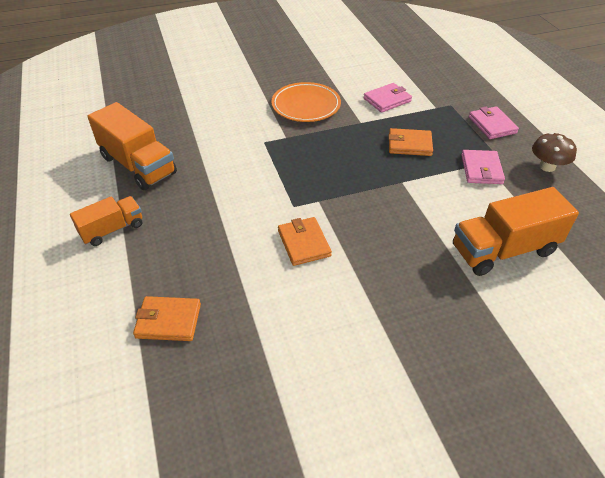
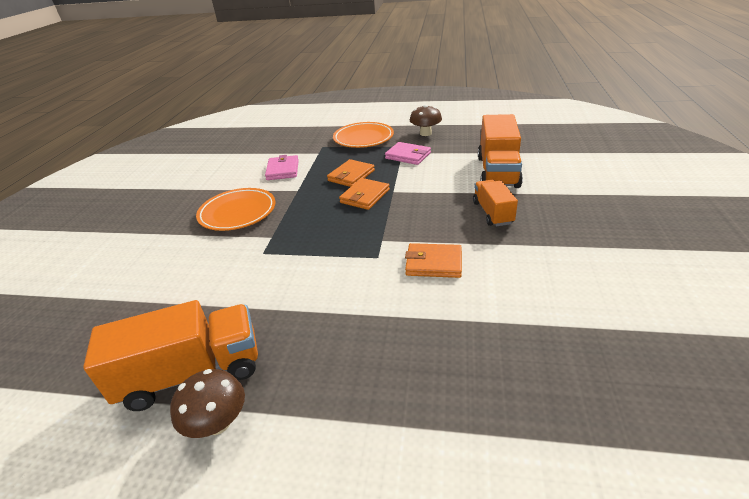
camera: 60 degrees left, 10 degrees down
orange truck [70,196,142,246] -> orange truck moved to [473,180,518,226]
orange wallet [133,296,201,341] -> orange wallet moved to [339,178,390,210]
pink wallet [469,106,519,139] -> orange plate [333,122,394,148]
none -> brown mushroom [170,369,245,438]

